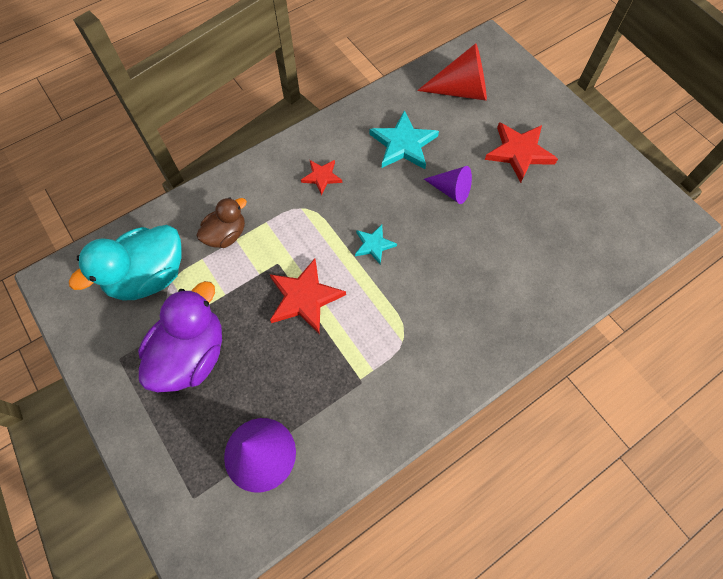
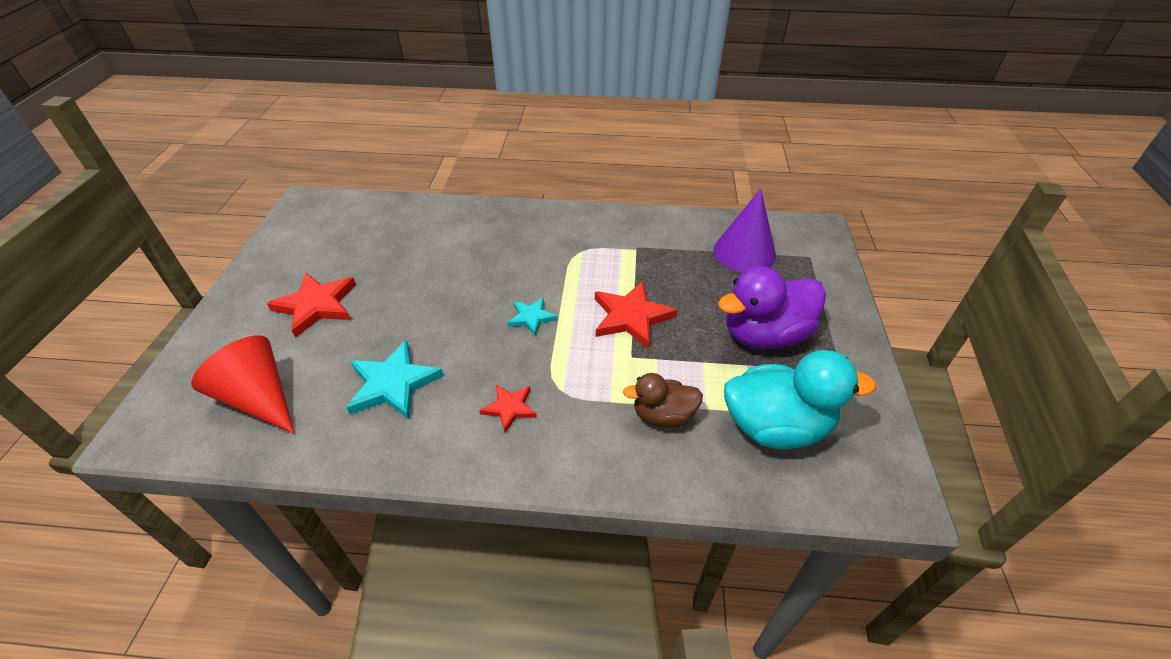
camera: 140 degrees left, 20 degrees down
purple cone [424,166,472,204] -> none

